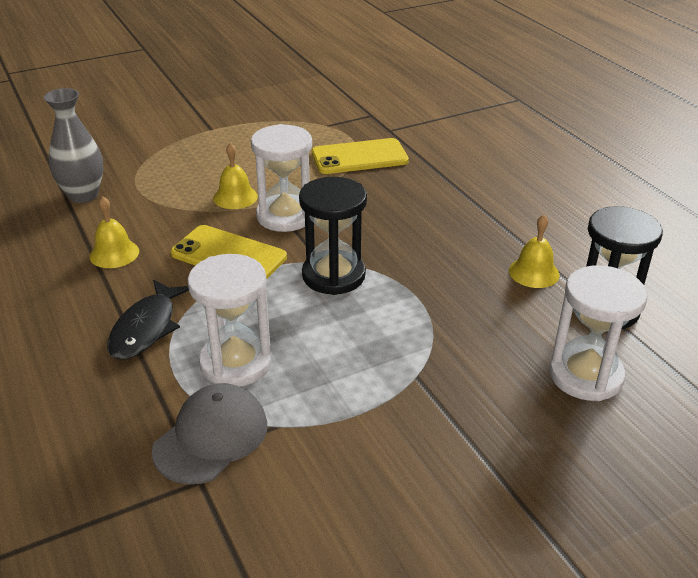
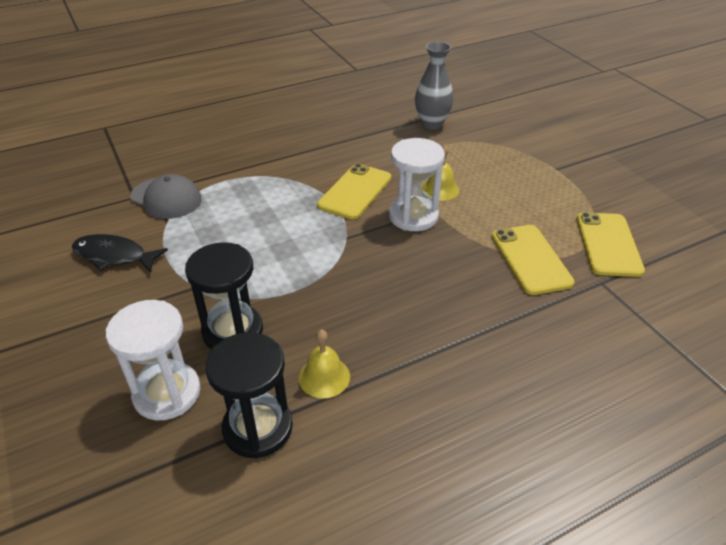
camera: 90 degrees right, 5 degrees up
yellow bell [89,196,139,268] -> none
black fish [107,280,189,359] -> black fish moved to [72,234,168,273]
white hourglass [188,254,272,387] -> none
black hourglass [299,177,367,295] -> black hourglass moved to [185,242,263,349]
none -> yellow phone [576,212,645,277]

